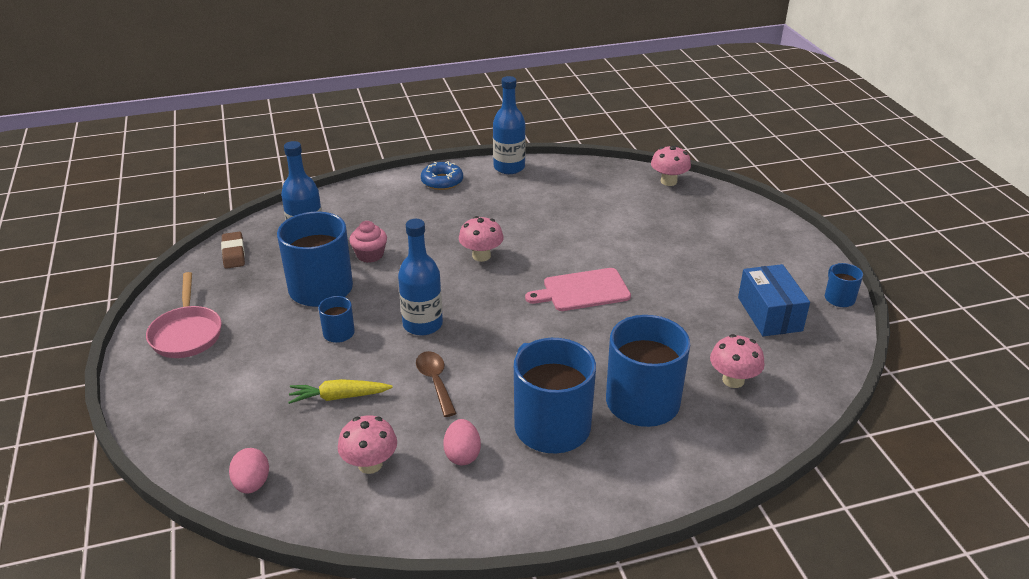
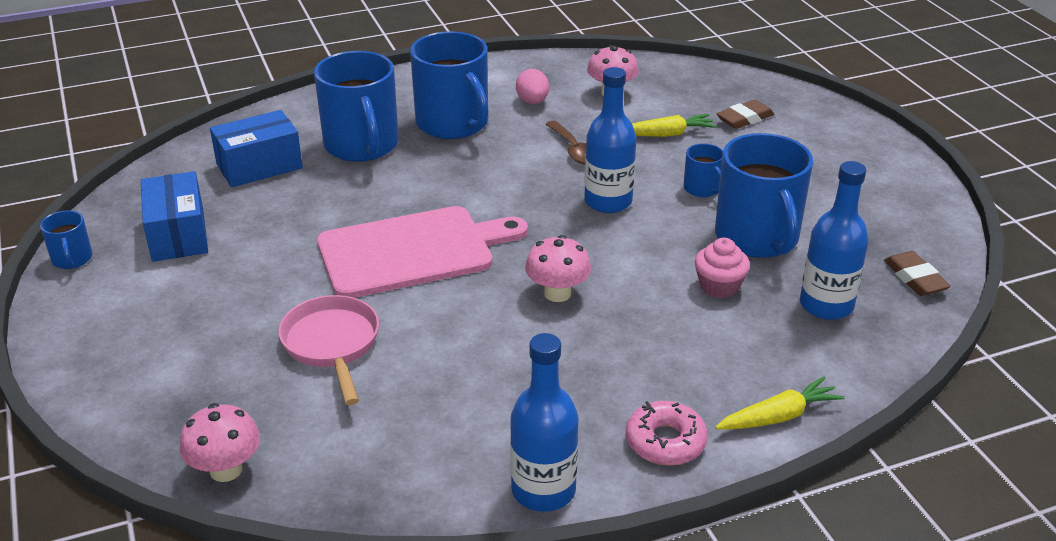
camera: 175 degrees right, 0 degrees up
pink pan [146,272,222,358] -> pink pan moved to [278,295,379,405]
pink egg [229,448,269,493] -> none
blue donut [421,161,463,190] -> pink donut [626,401,708,466]
pink cutting board [525,268,631,311] -> pink cutting board [317,206,528,298], size x1.53
pink mushroom [710,334,765,388] -> blue box [210,110,303,187]
none -> yellow carrot [715,377,845,430]
none -> brown eraser [716,99,774,129]

